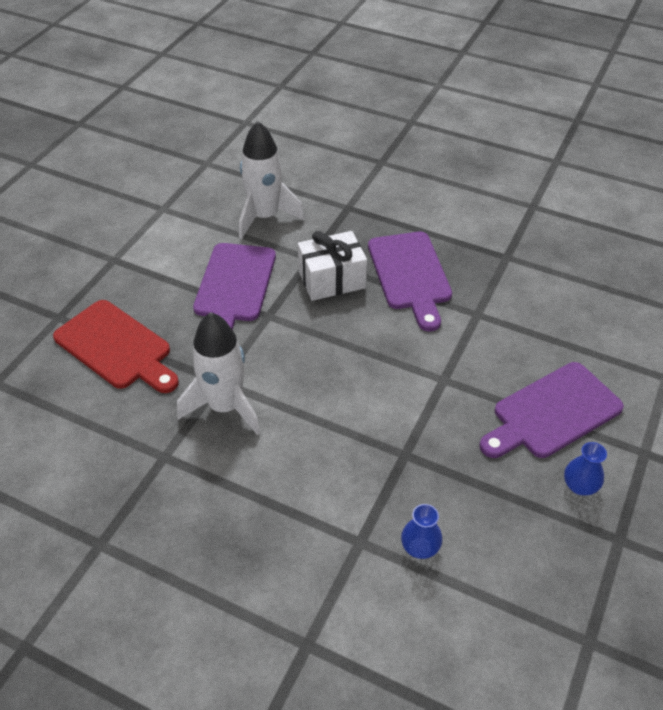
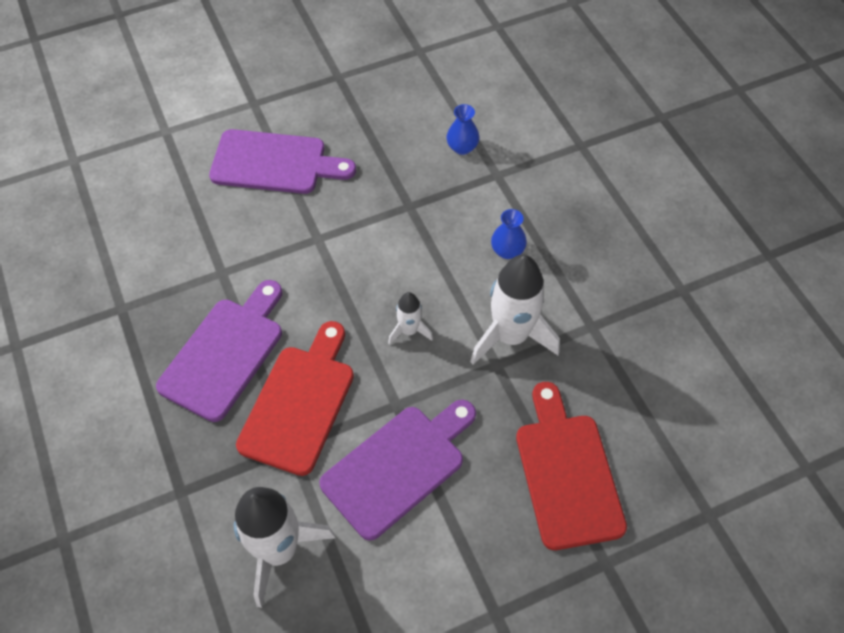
camera: 140 degrees left, 10 degrees up
white gift [298,231,367,301] -> red cutting board [236,321,354,476]
blue vase [564,442,607,495] -> blue vase moved to [491,209,527,259]
none -> white rocket [388,292,433,345]

